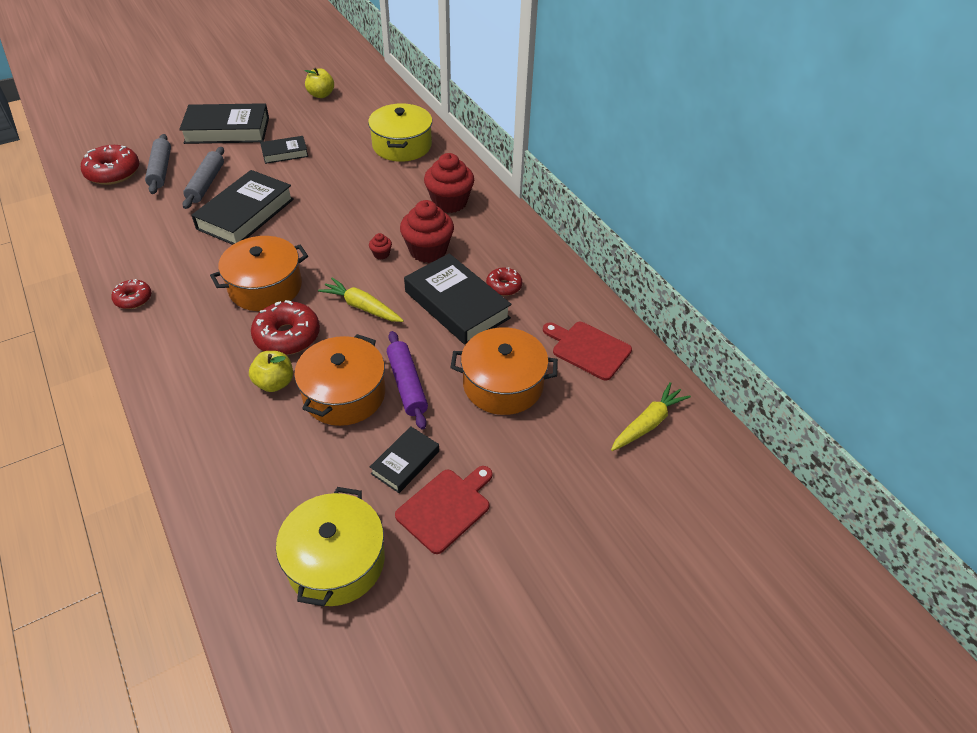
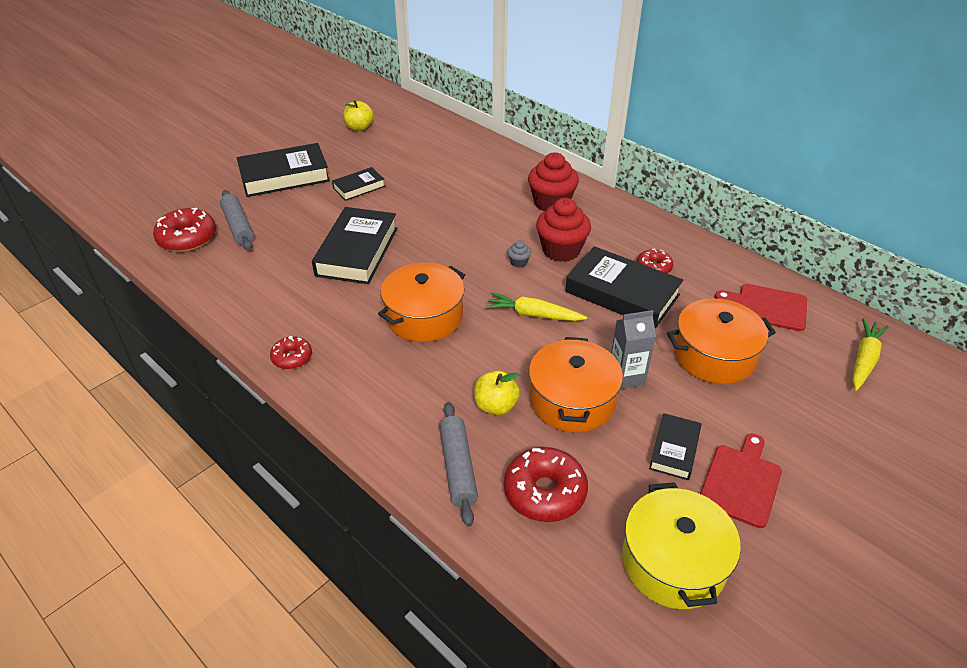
camera: 15 degrees left, 5 degrees down
grey rolling pin [183,147,224,209] -> grey rolling pin moved to [439,402,478,526]
red donut [251,300,320,355] -> red donut moved to [504,447,588,522]
yellow pot [368,103,432,162] -> none
red cupcake [369,233,392,260] -> grey cupcake [508,240,531,268]
purple rolling pin [387,331,428,430] -> grey carton [611,310,656,389]

